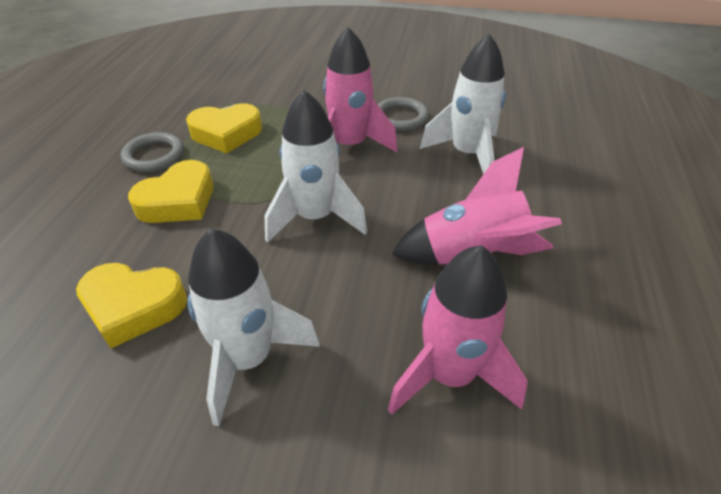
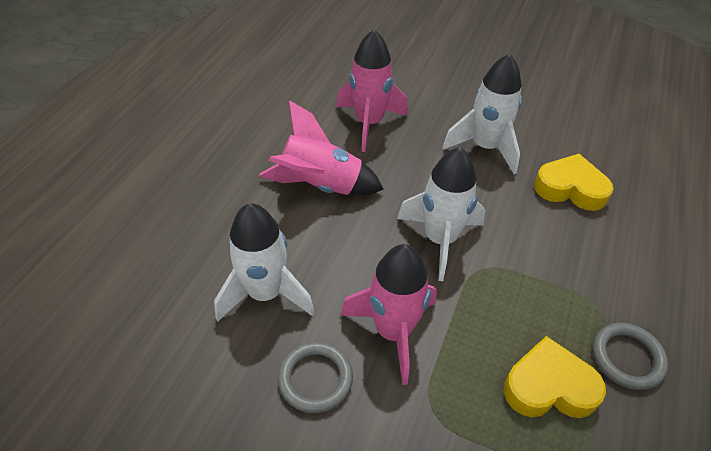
camera: 170 degrees left, 5 degrees up
yellow heart [128,160,214,223] -> none

